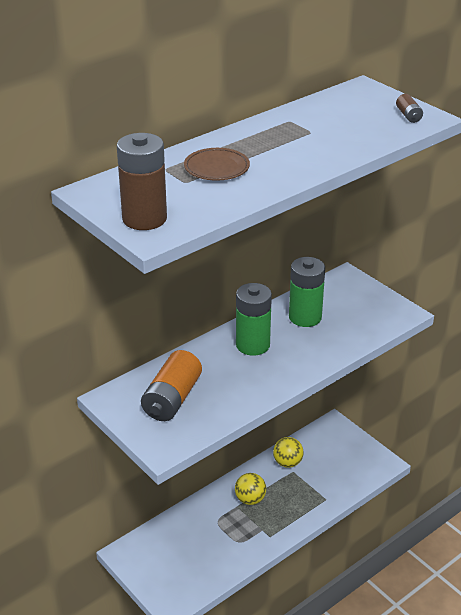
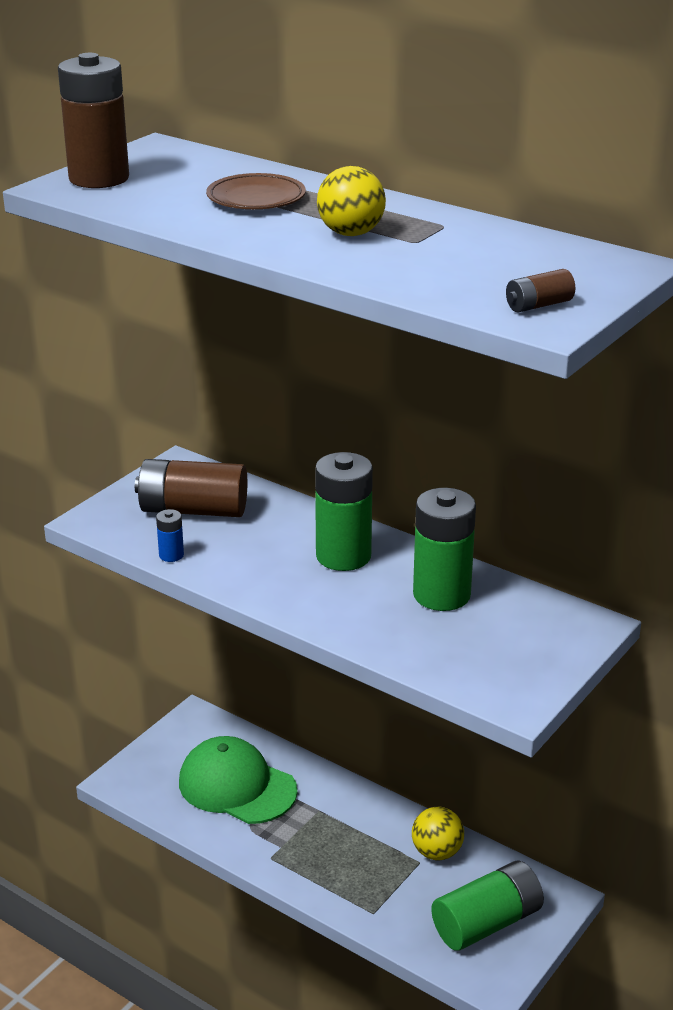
camera: 75 degrees right, 5 degrees down
orange battery [141,350,202,421] -> brown battery [135,459,247,517]
yellow ball [235,473,266,505] -> yellow ball moved to [317,166,386,236]
none -> blue battery [156,509,184,562]
none -> green cap [179,736,298,824]
none -> green battery [431,861,544,951]

